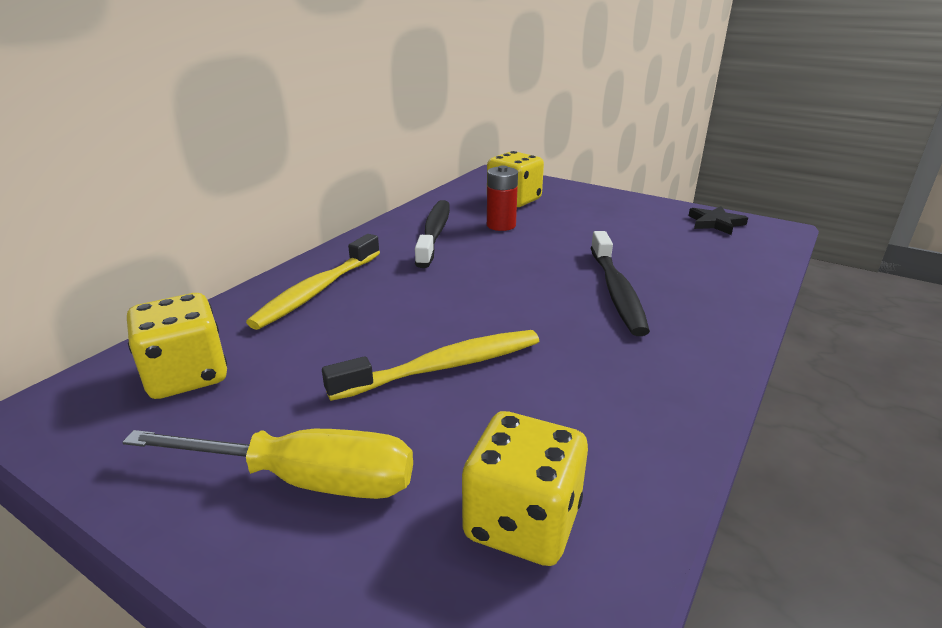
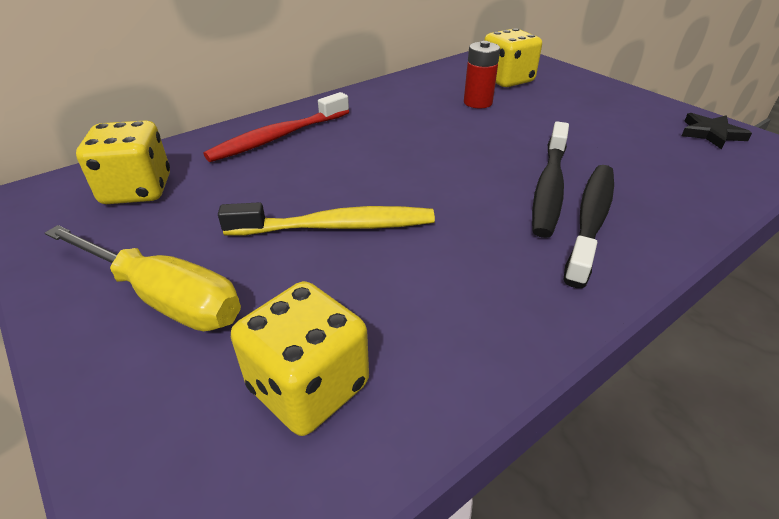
camera: 20 degrees right, 10 degrees up
yellow toothbrush [246,234,380,330] -> red toothbrush [203,92,349,162]
black toothbrush [415,200,450,268] -> black toothbrush moved to [563,165,614,288]

